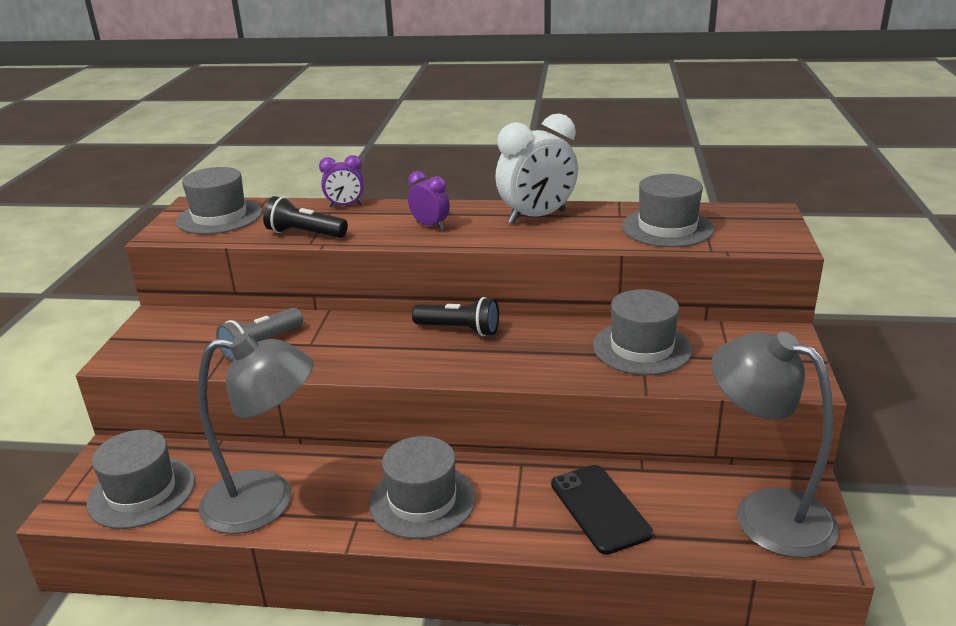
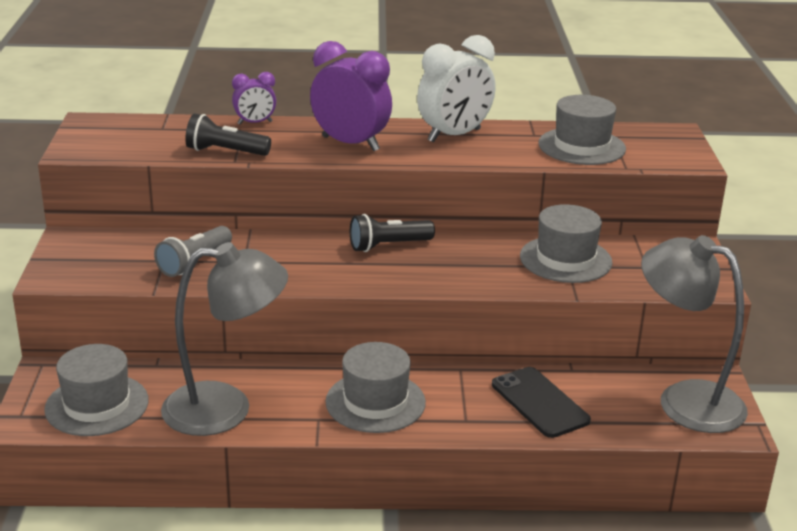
camera: 10 degrees left, 0 degrees up
grey hat [176,167,262,234] -> none
purple clock [408,171,450,230] -> purple clock [310,41,392,151], size x1.86
black flashlight [412,297,499,336] -> black flashlight turned 150 degrees clockwise [350,214,435,252]

